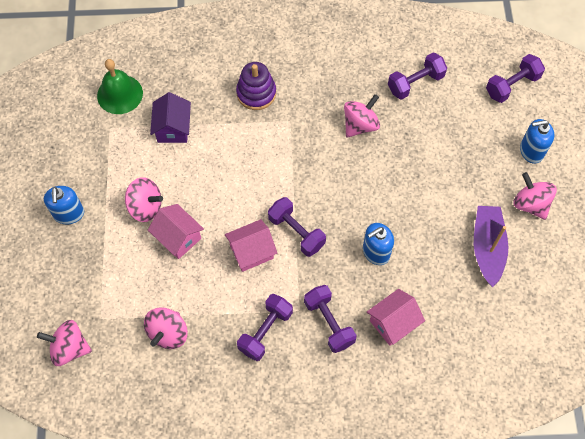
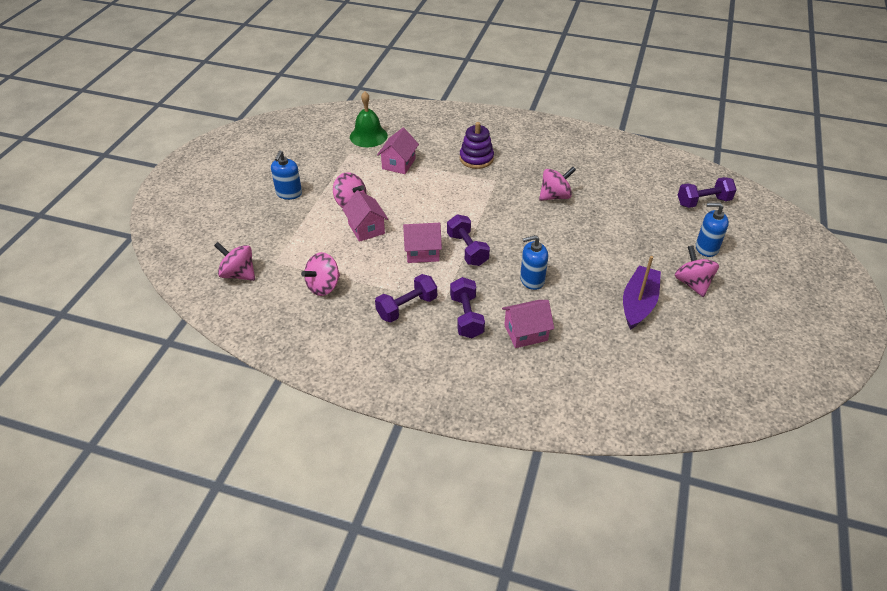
camera: 20 degrees right, 20 degrees down
purple house [150,92,191,143] -> pink house [377,128,419,174]
purple dumbbell [388,53,447,100] -> none

